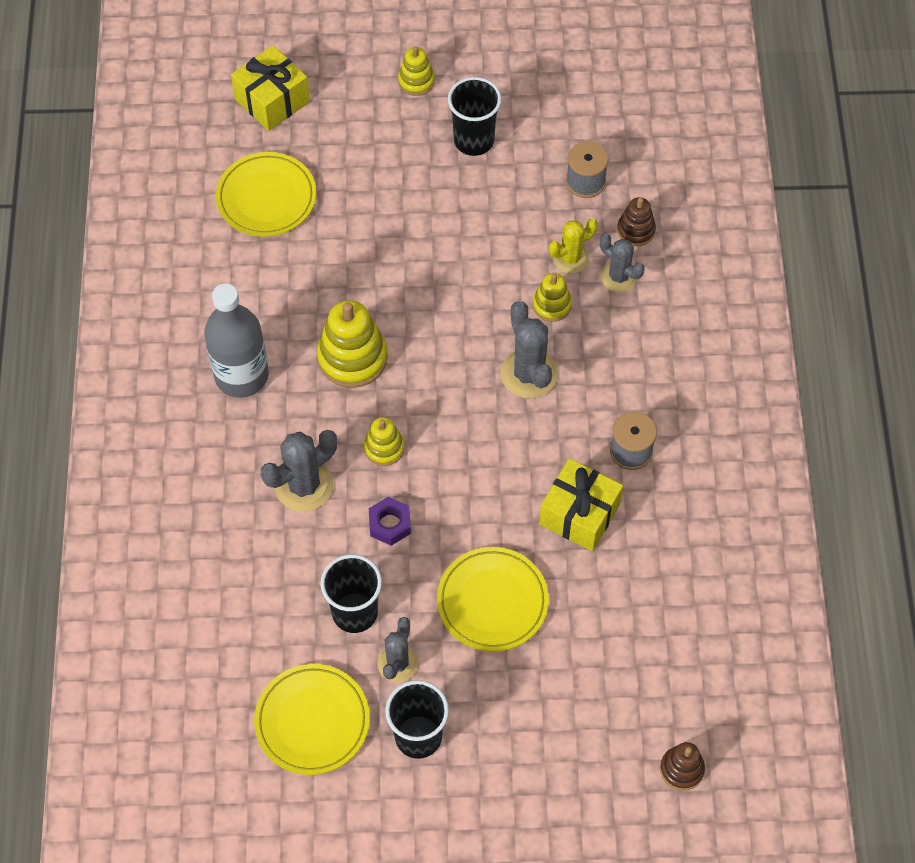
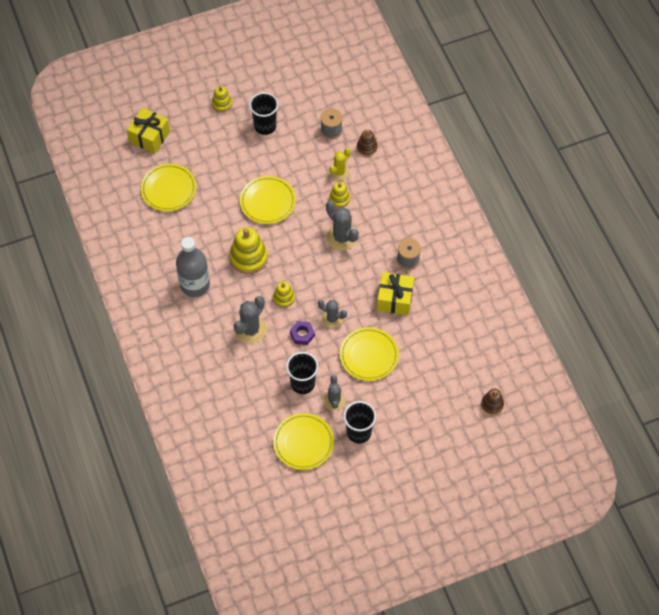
camera: 20 degrees left, 0 degrees up
grey cactus [600,234,645,292] -> grey cactus moved to [318,300,347,328]
none -> yellow plate [240,176,296,224]

